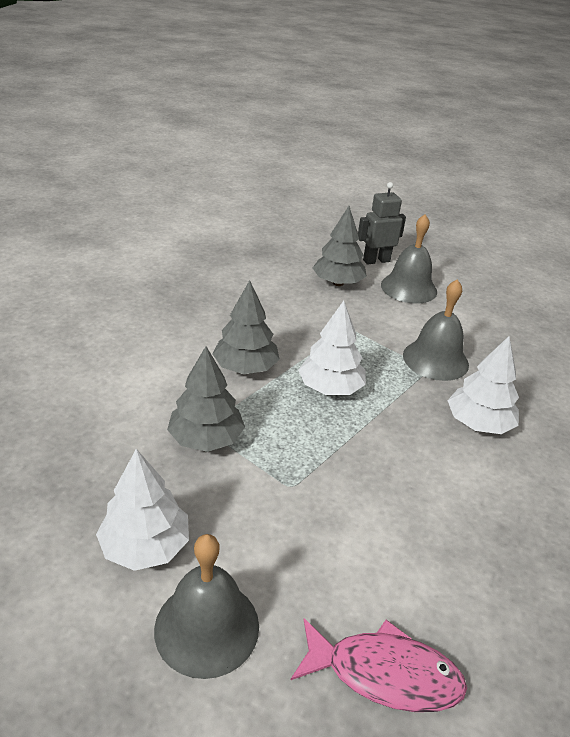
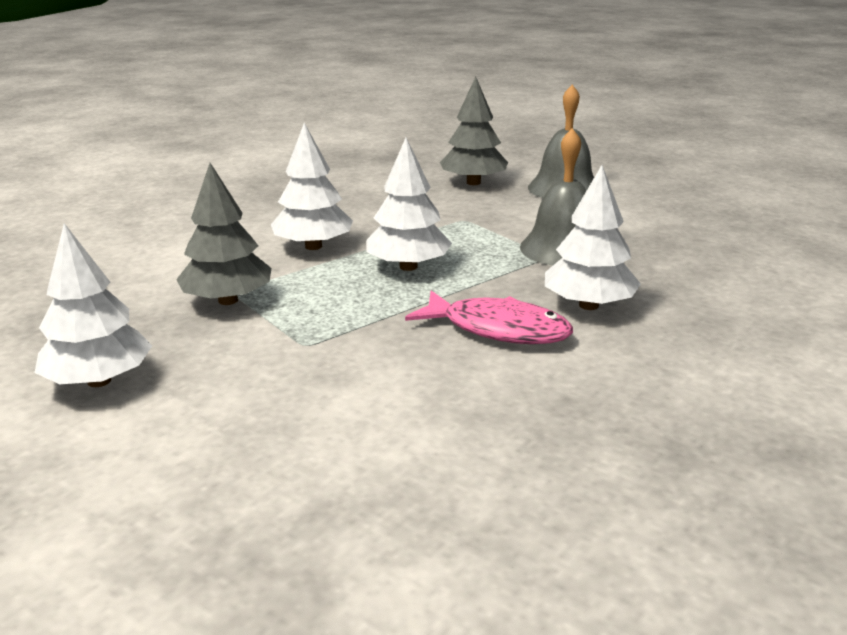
camera: 15 degrees right, 10 degrees down
grey bell [154,534,259,679] -> none
grey tree [213,280,280,374] -> white tree [271,123,353,250]
pink fish [291,618,467,712] -> pink fish moved to [405,291,573,344]
grey robot [358,182,406,265] -> none

